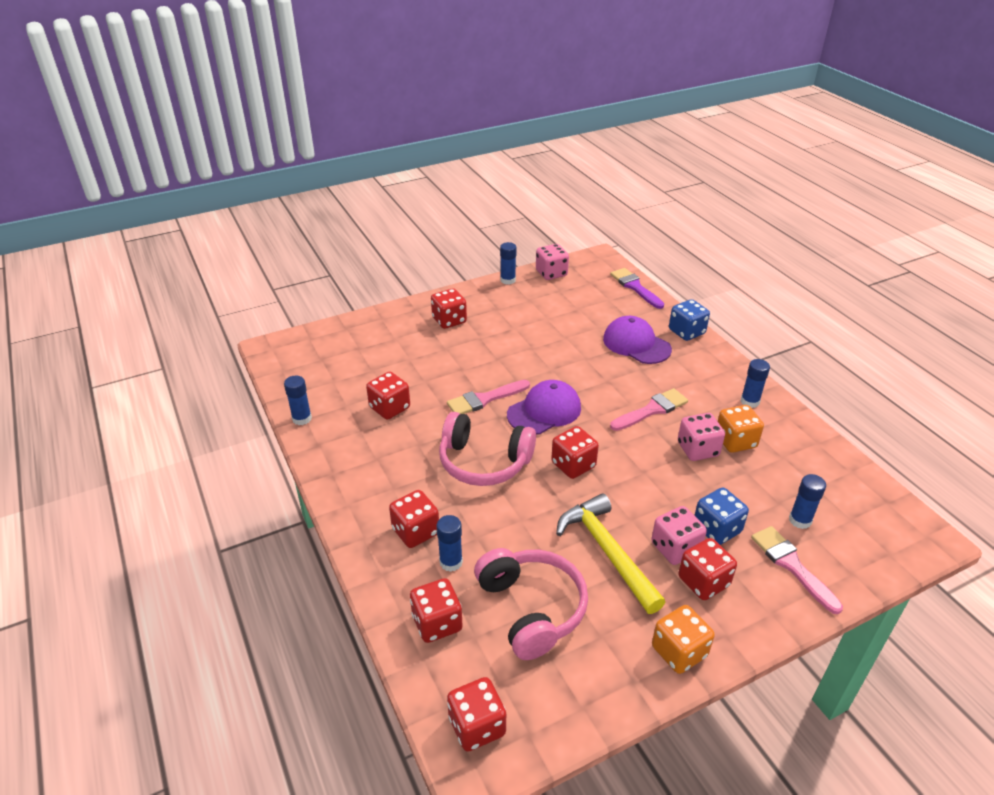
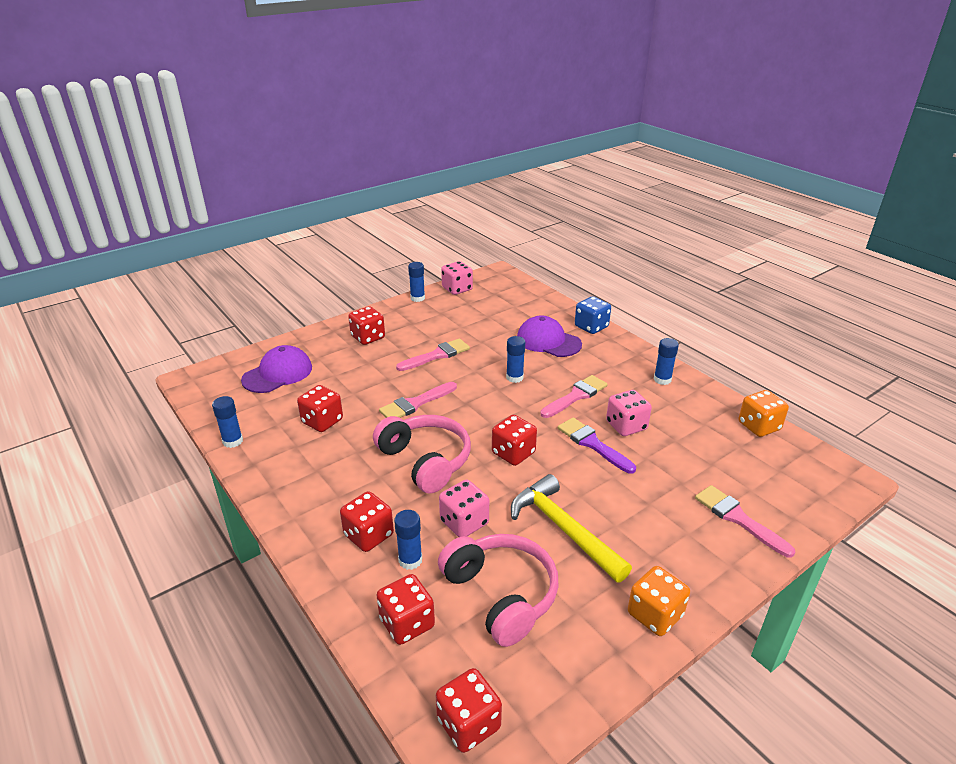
camera: 10 degrees left, 5 degrees down
pink headphones [439,412,536,486] -> pink headphones turned 135 degrees counterclockwise [373,415,471,494]
purple cap [507,380,581,435] -> purple cap moved to [241,345,312,393]
purple brush [610,268,664,309] -> purple brush moved to [558,417,636,474]
pink dice [651,506,707,565] -> pink dice moved to [439,479,489,537]
red dice [678,538,737,600] -> none
blue dice [695,487,749,545] -> none
orange dice [718,405,764,453] -> orange dice moved to [738,390,789,437]
blue glue stick [789,474,826,529] -> blue glue stick moved to [506,336,525,383]
none -> pink brush [396,339,470,371]

